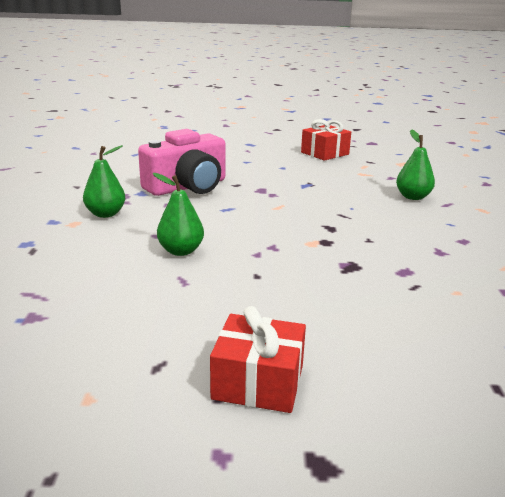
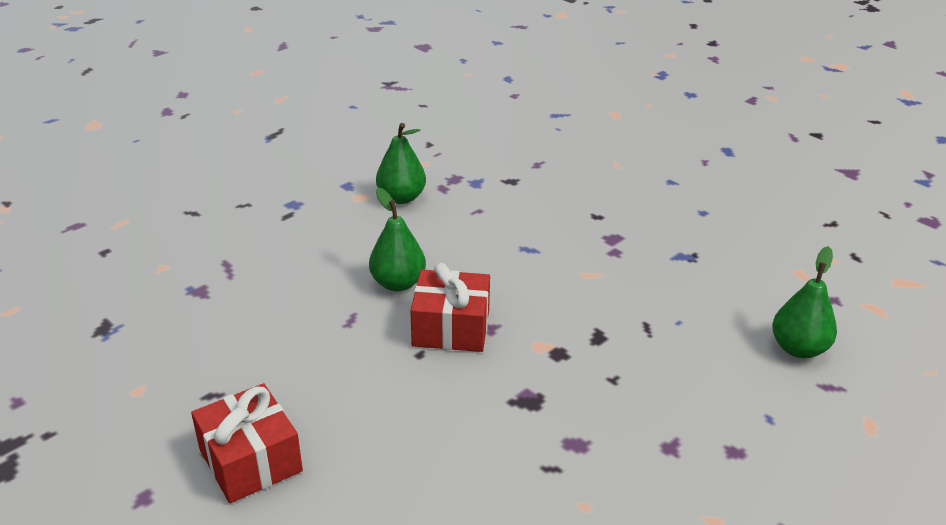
camera: 45 degrees right, 10 degrees up
pink camera [138,129,226,196] -> none
red gift [301,119,351,161] -> red gift moved to [410,263,490,352]

